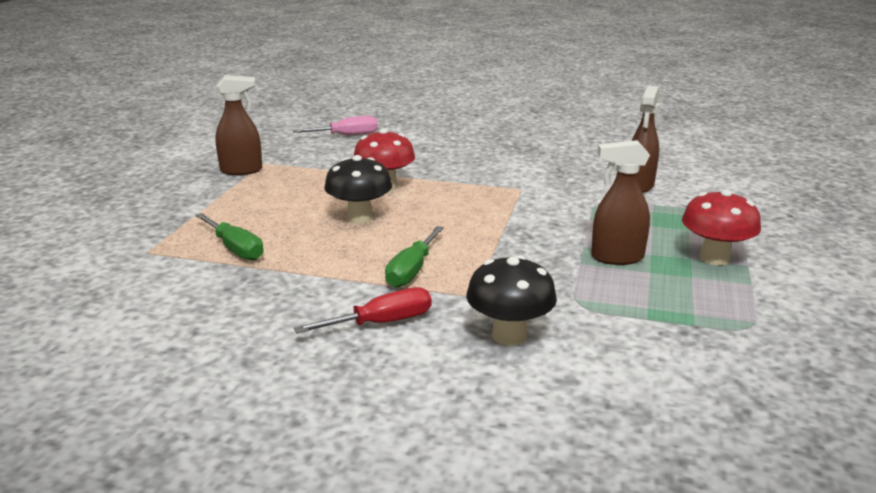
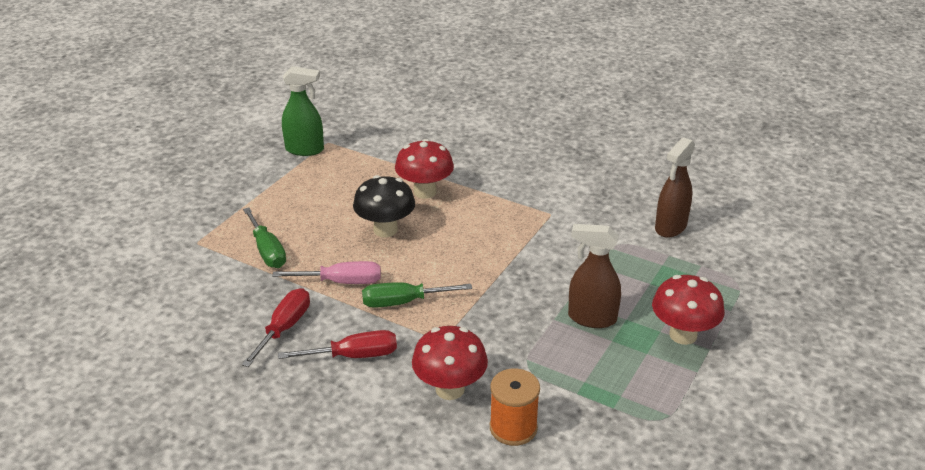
camera: 15 degrees right, 10 degrees up
brown spray bottle [215,75,262,175] -> green spray bottle [282,66,324,156]
pink screwdriver [293,116,378,135] -> pink screwdriver moved to [272,261,381,284]
green screwdriver [385,226,444,288] -> green screwdriver turned 45 degrees clockwise [362,282,472,308]
black mushroom [466,255,557,346] -> red mushroom [412,326,488,400]
none -> red screwdriver [242,288,310,367]
none -> orange spool [490,369,540,446]

